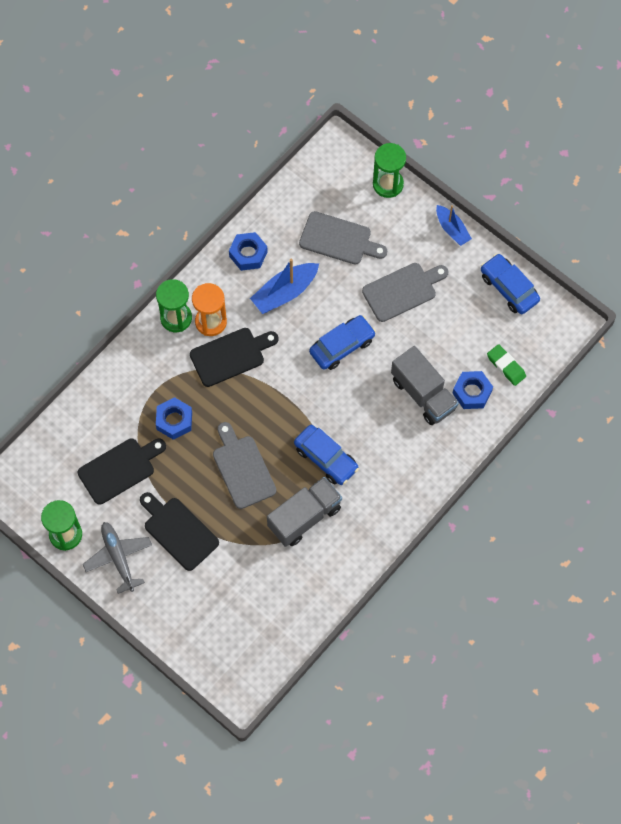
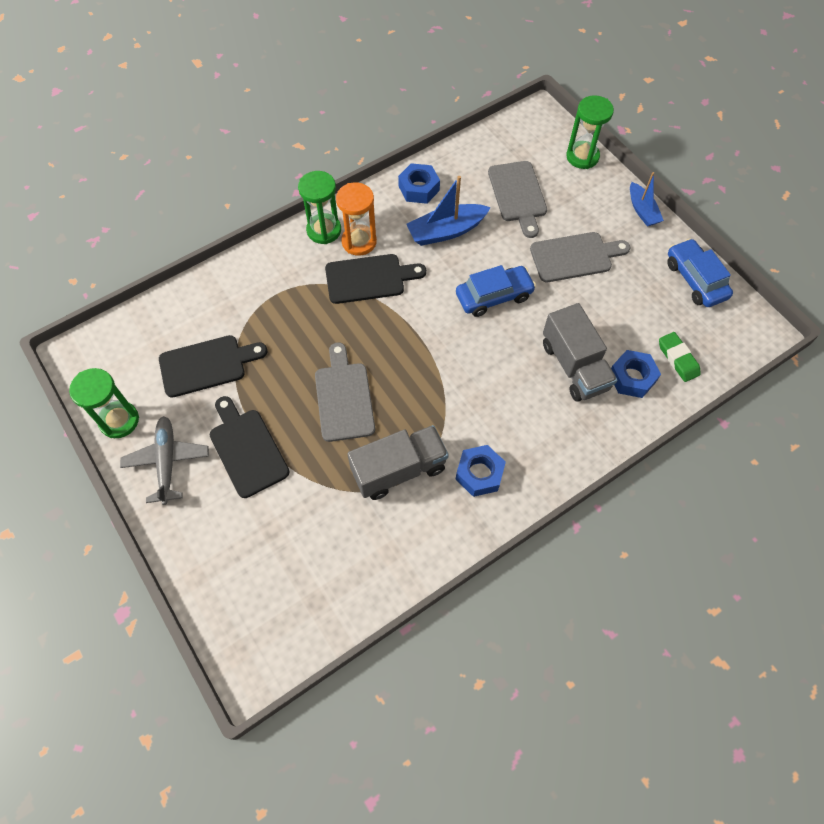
camera: 15 degrees right, 5 degrees down
blue nut [156,397,192,440] -> blue nut moved to [455,445,506,497]
blue car [294,425,359,485] -> none
grey cutting board [299,211,387,265] -> grey cutting board turned 45 degrees clockwise [488,161,547,238]

